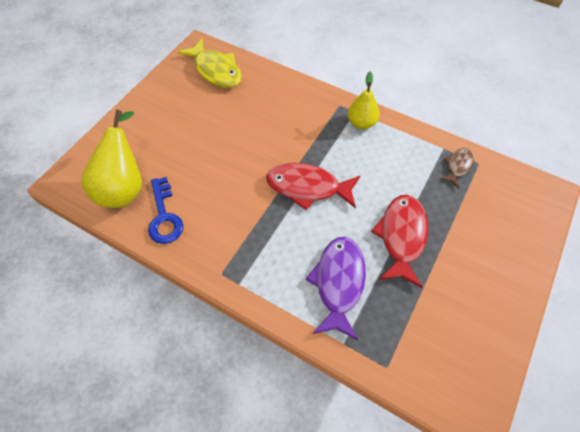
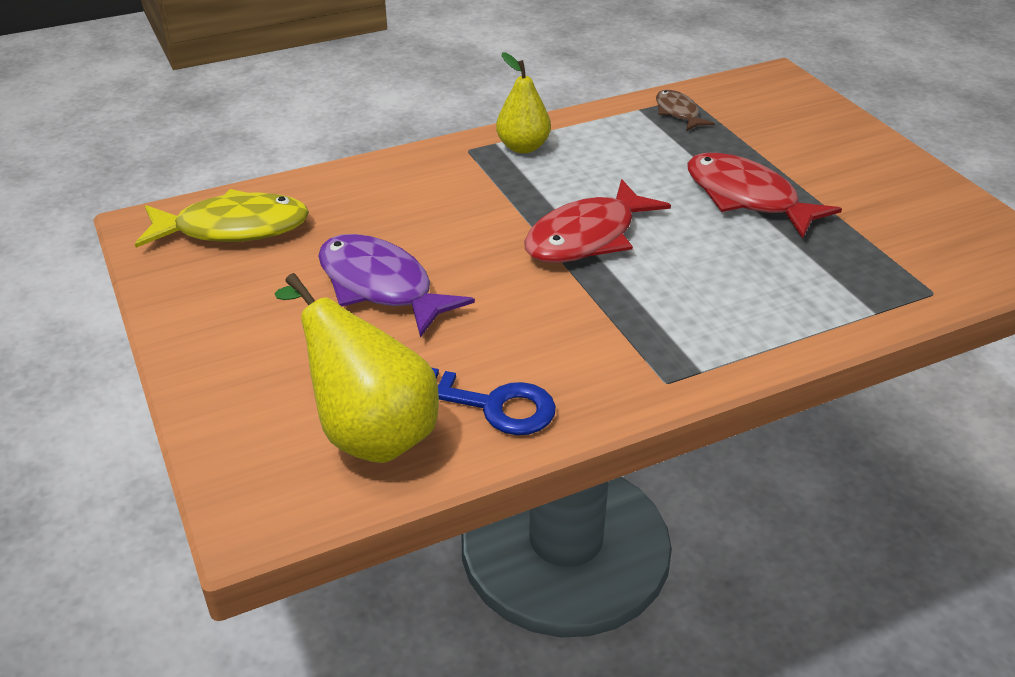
camera: 55 degrees left, 20 degrees down
purple fish [306,237,366,340] -> purple fish moved to [318,234,475,338]

